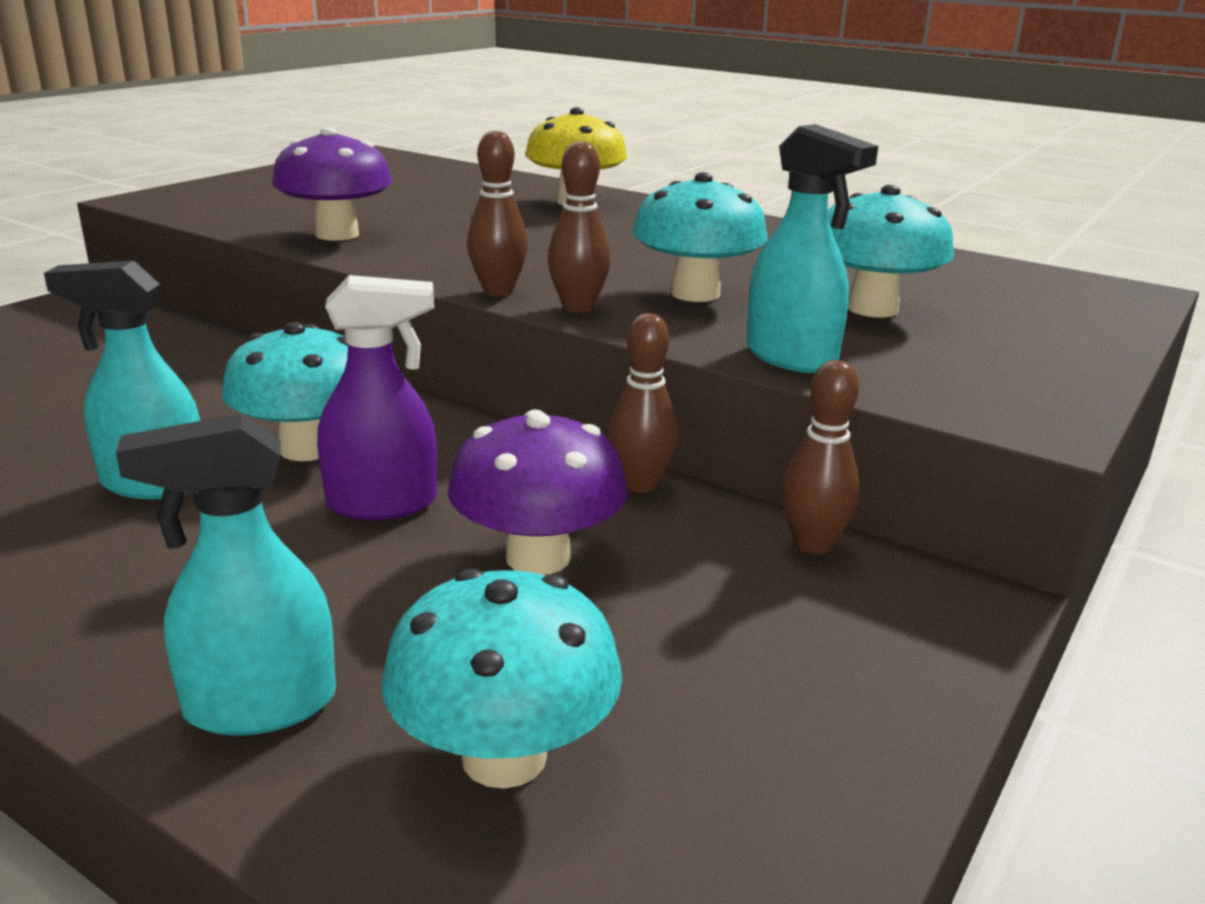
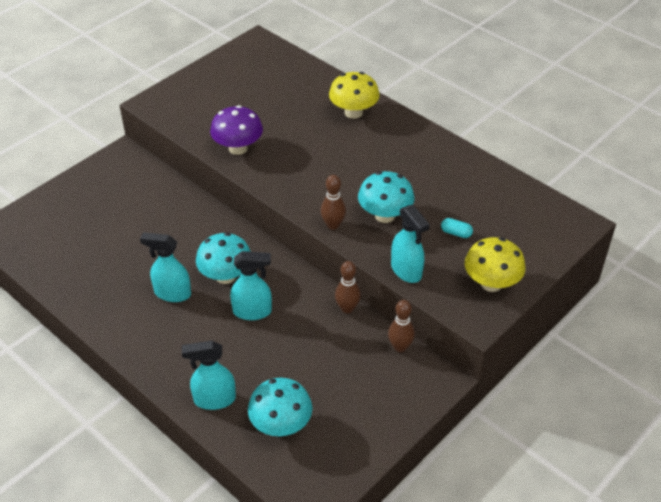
camera: 10 degrees right, 20 degrees up
purple spray bottle [317,275,437,520] -> turquoise spray bottle [230,251,272,320]
purple mushroom [448,410,628,575] -> none
brown bowling pin [467,130,528,296] -> none
turquoise mushroom [828,185,954,318] -> turquoise capsule [441,218,473,238]
none -> yellow mushroom [465,237,525,292]

